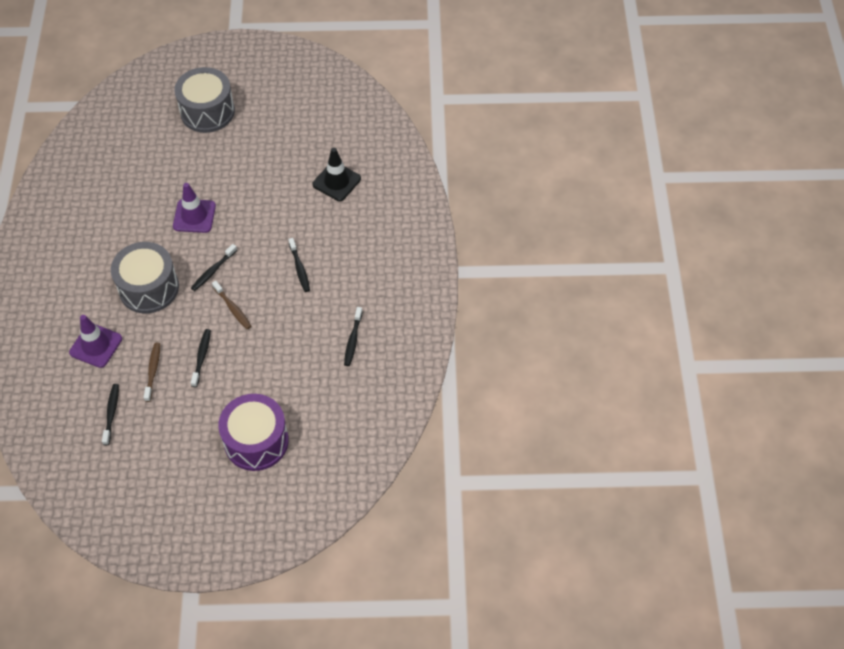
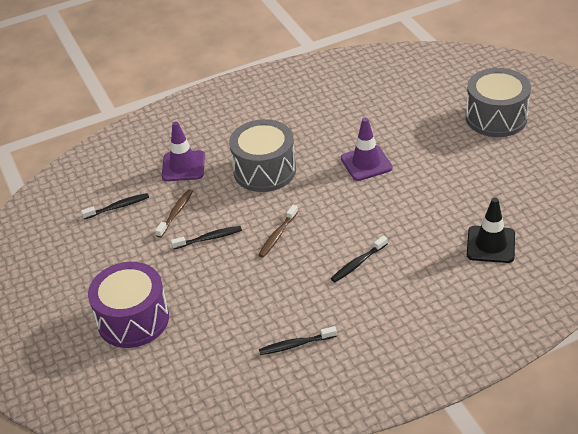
camera: 70 degrees right, 15 degrees down
brown toothbrush [143,343,160,402] -> brown toothbrush turned 45 degrees counterclockwise [155,189,193,238]
black toothbrush [191,244,237,291] -> none

